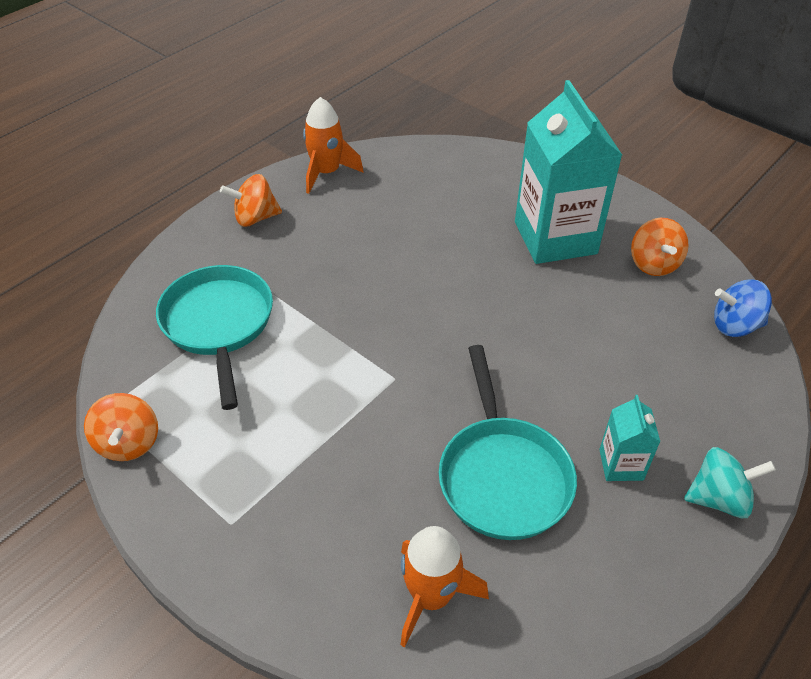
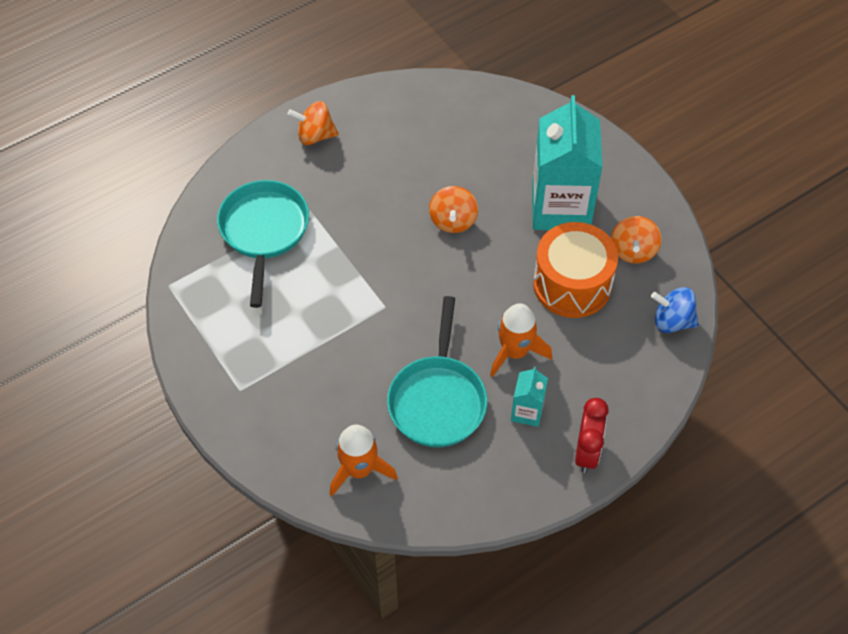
camera: 15 degrees right, 10 degrees up
orange spinning top [84,393,158,461] -> orange spinning top moved to [429,186,478,233]
orange rocket [303,97,364,194] -> orange rocket moved to [490,303,552,377]
turquoise spinning top [684,447,776,518] -> red clock [575,398,608,473]
none -> orange drum [533,222,618,318]

